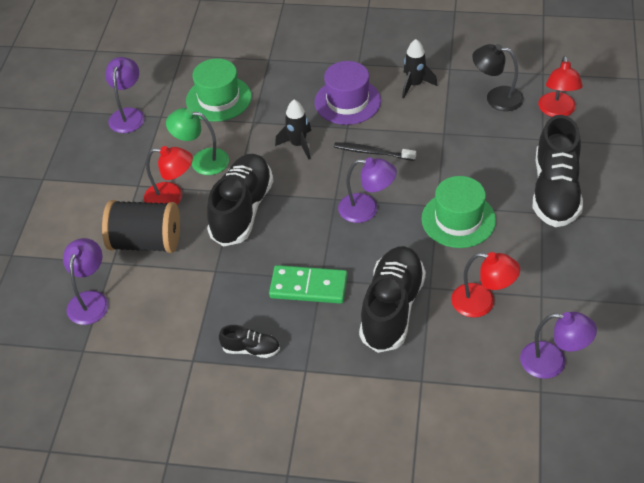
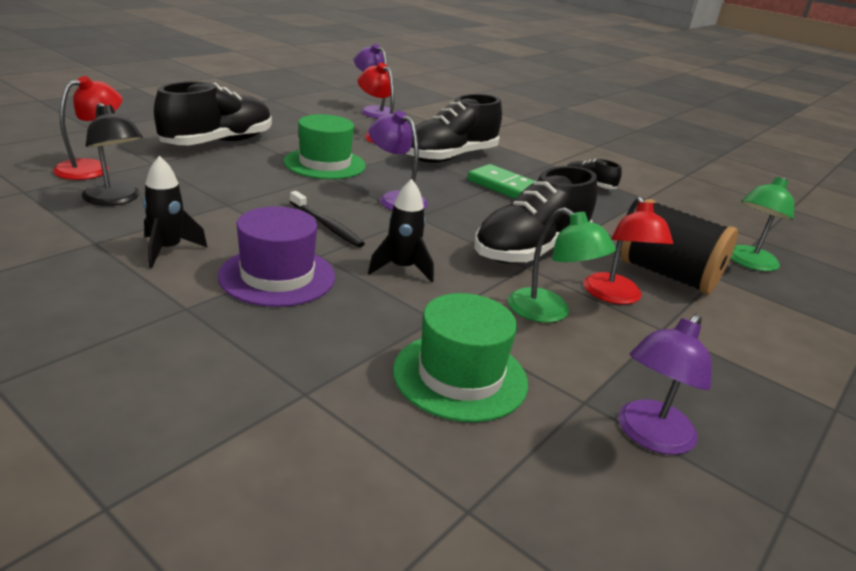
camera: 155 degrees left, 20 degrees down
purple lamp [63,238,109,325] -> green lamp [731,176,794,271]
red lamp [144,146,193,205] -> red lamp turned 135 degrees counterclockwise [584,197,673,304]

